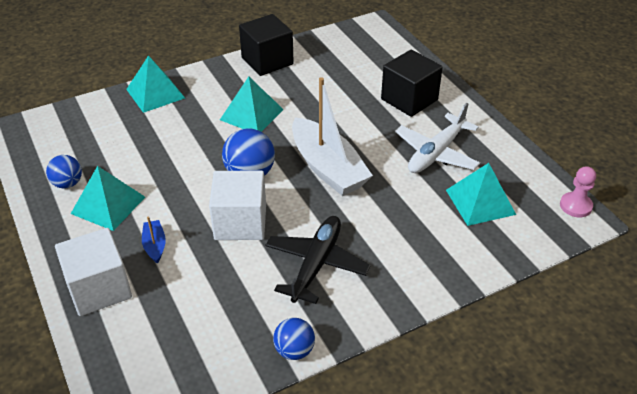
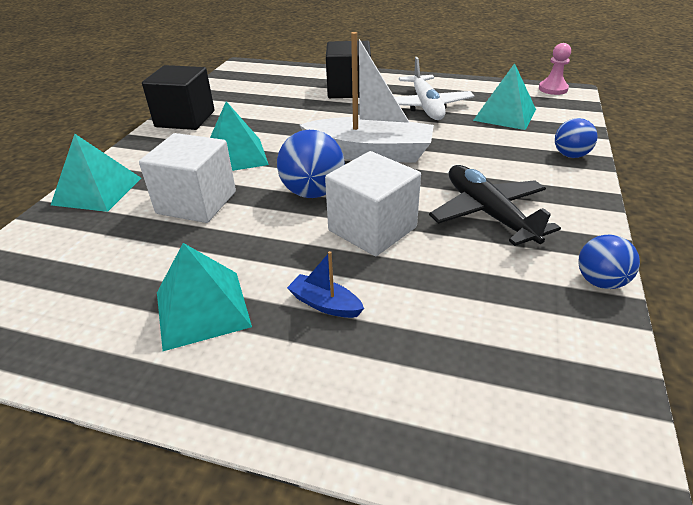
camera: 45 degrees left, 5 degrees down
blue ball [46,155,82,188] -> blue ball moved to [555,118,597,158]
white cube [55,228,132,316] -> white cube moved to [139,133,236,223]

